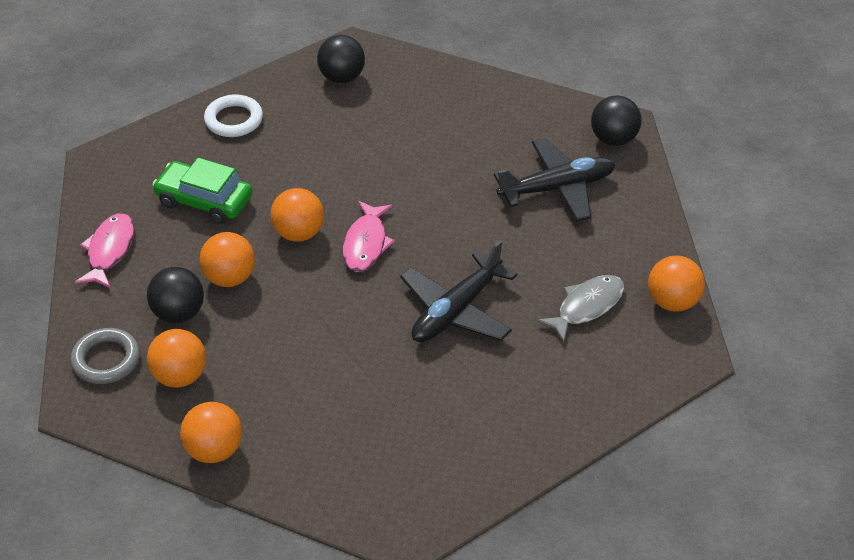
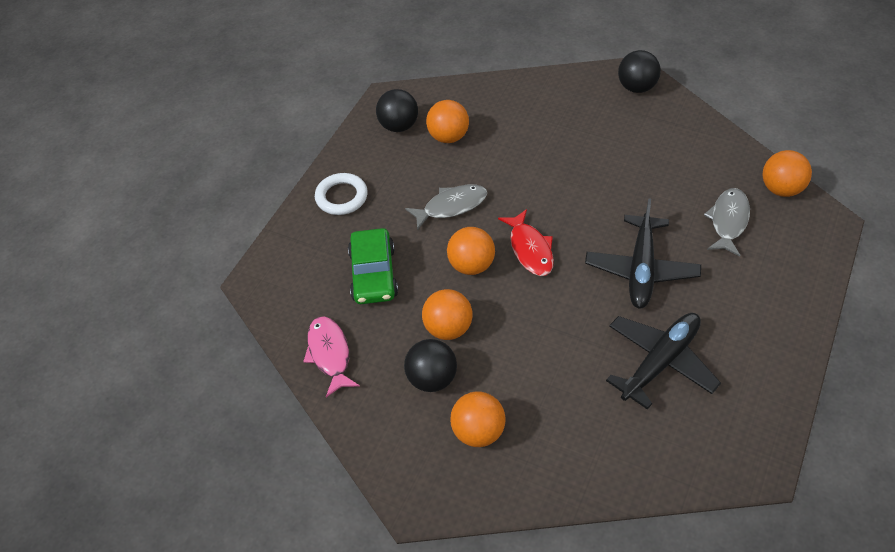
camera: 25 degrees left, 5 degrees up
grey ring [70,328,140,384] -> none
green car [152,157,253,224] -> green car turned 90 degrees counterclockwise [348,228,398,304]
orange ball [180,402,242,463] -> orange ball moved to [426,100,469,143]
pink fish [342,201,395,272] -> red fish [498,209,554,276]
black plane [494,138,616,222] -> black plane moved to [606,313,721,410]
none -> grey fish [405,184,487,230]

